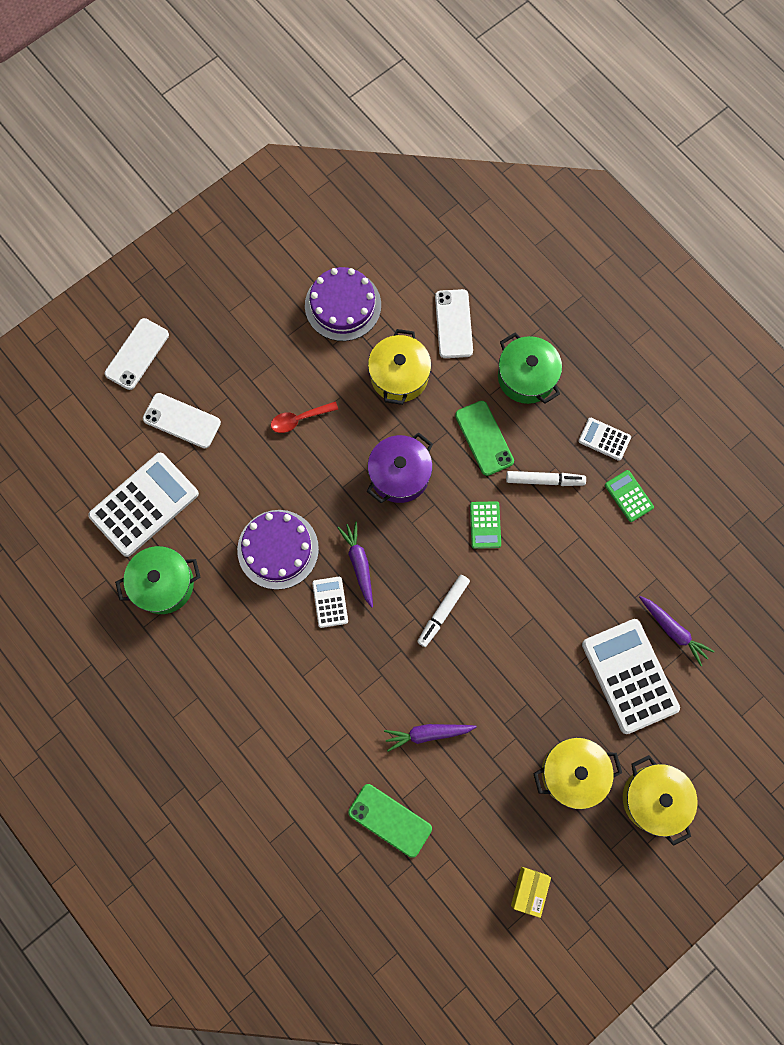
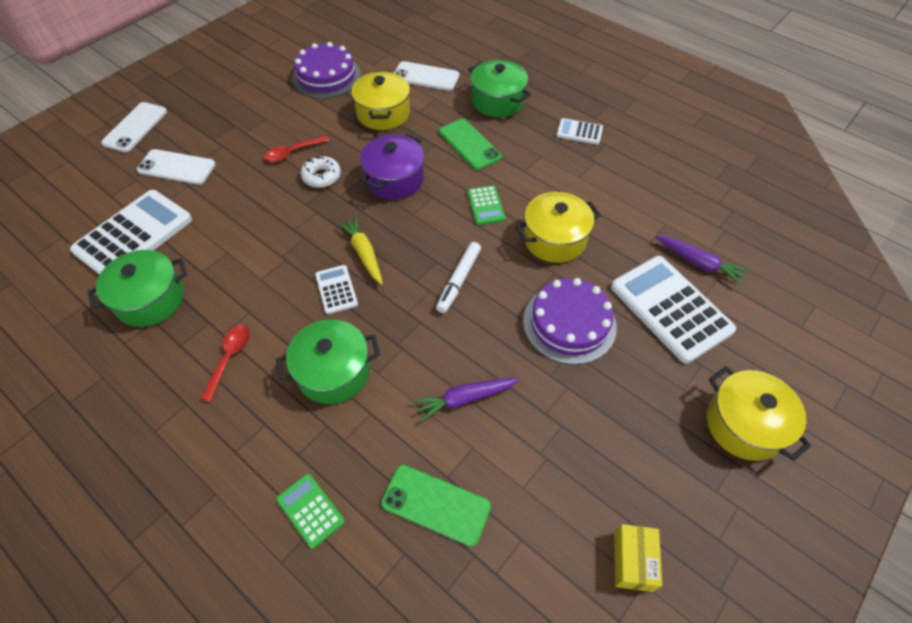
camera: 10 degrees left, 20 degrees down
purple cake [237,510,319,590] -> purple cake moved to [523,278,617,365]
purple carrot [337,521,373,608] -> yellow carrot [337,215,383,285]
white phone [435,289,473,358] -> white phone turned 60 degrees counterclockwise [394,61,459,91]
white marker [506,471,586,486] -> none
yellow pot [533,737,622,809] -> yellow pot moved to [515,192,601,263]
green calculator [605,470,654,522] -> green calculator moved to [276,474,345,549]
none -> red spoon [200,325,250,402]
none -> green pot [276,319,380,404]
none -> white donut [301,156,341,188]

